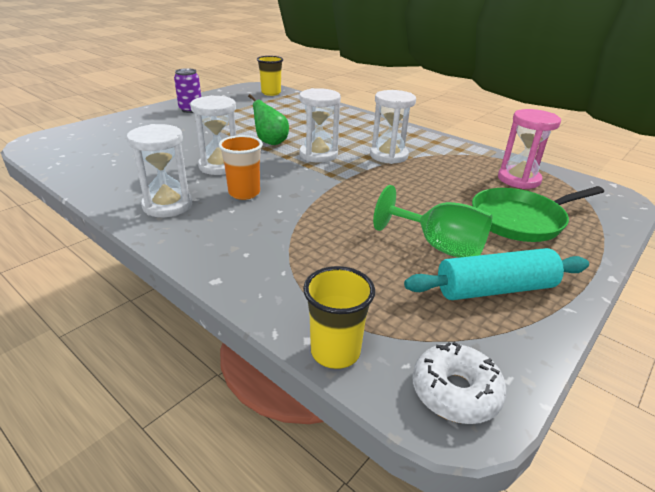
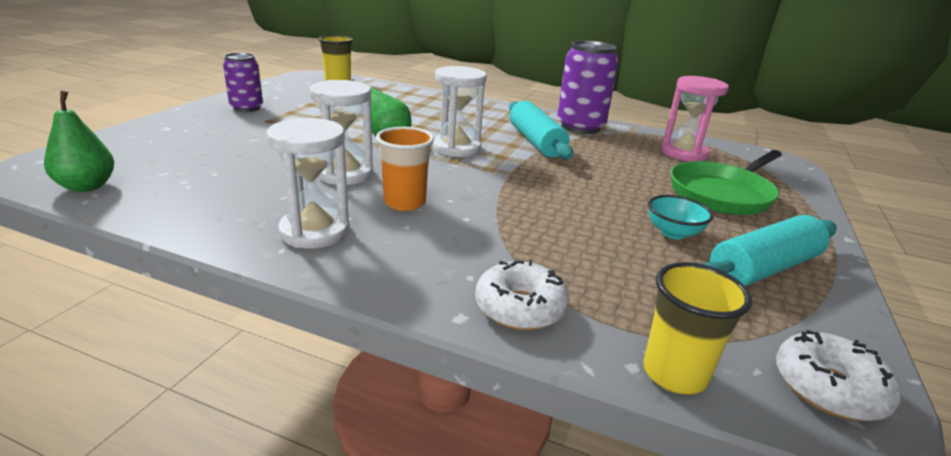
camera: 20 degrees left, 5 degrees down
white hourglass [370,90,416,164] -> turquoise rolling pin [509,101,573,160]
green goblet [373,185,492,258] -> turquoise bowl [648,195,713,240]
none -> green pear [44,91,114,192]
none -> white donut [475,260,570,330]
none -> purple can [557,40,618,134]

